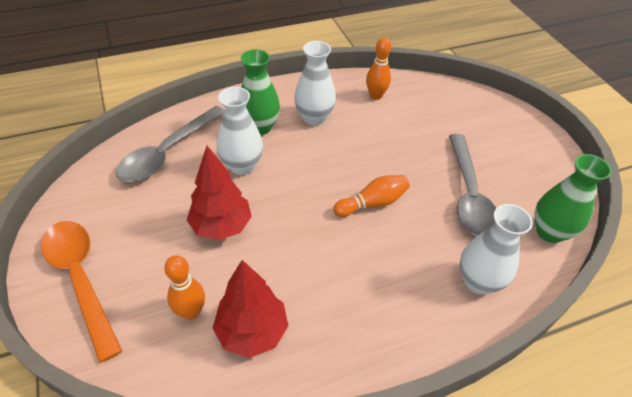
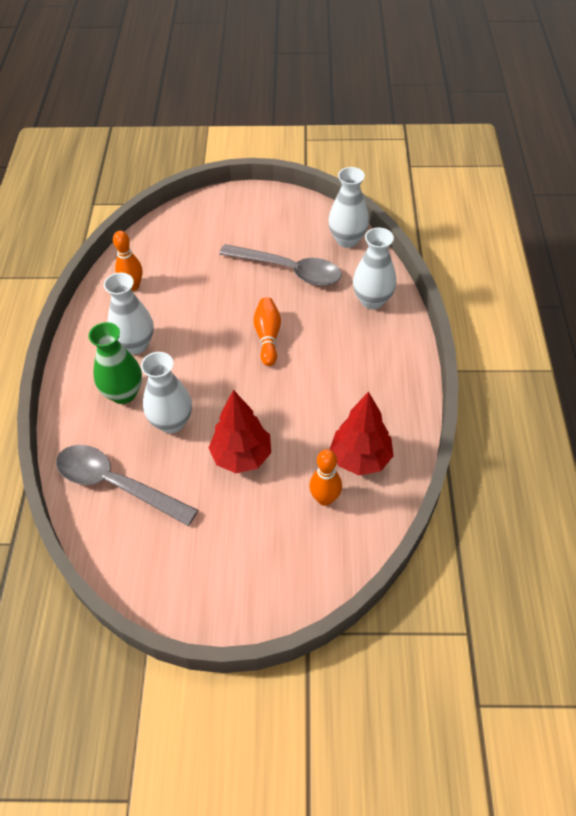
camera: 65 degrees left, 5 degrees up
orange spoon [41,221,122,363] -> none
grey spoon [116,106,225,182] -> grey spoon turned 150 degrees clockwise [56,445,198,526]
green vase [534,154,612,243] -> white vase [328,167,369,248]

